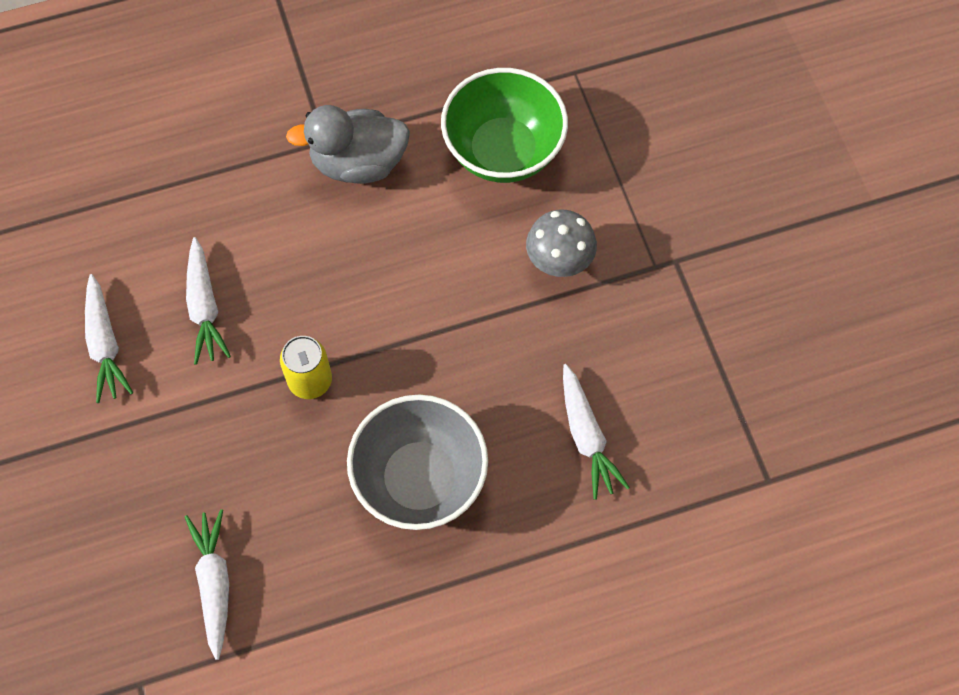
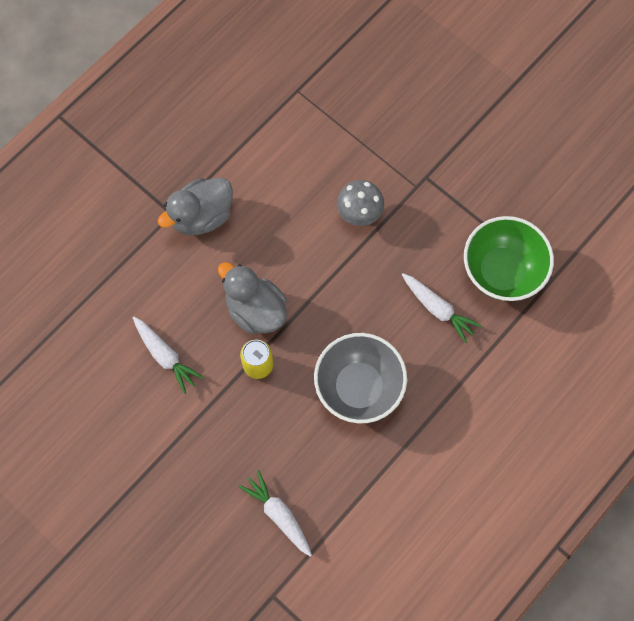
camera: 30 degrees left, 5 degrees up
white carrot [85,274,133,403] -> none
green bowl [441,68,568,183] -> green bowl moved to [464,216,554,301]
none -> grey duck [218,262,287,334]

